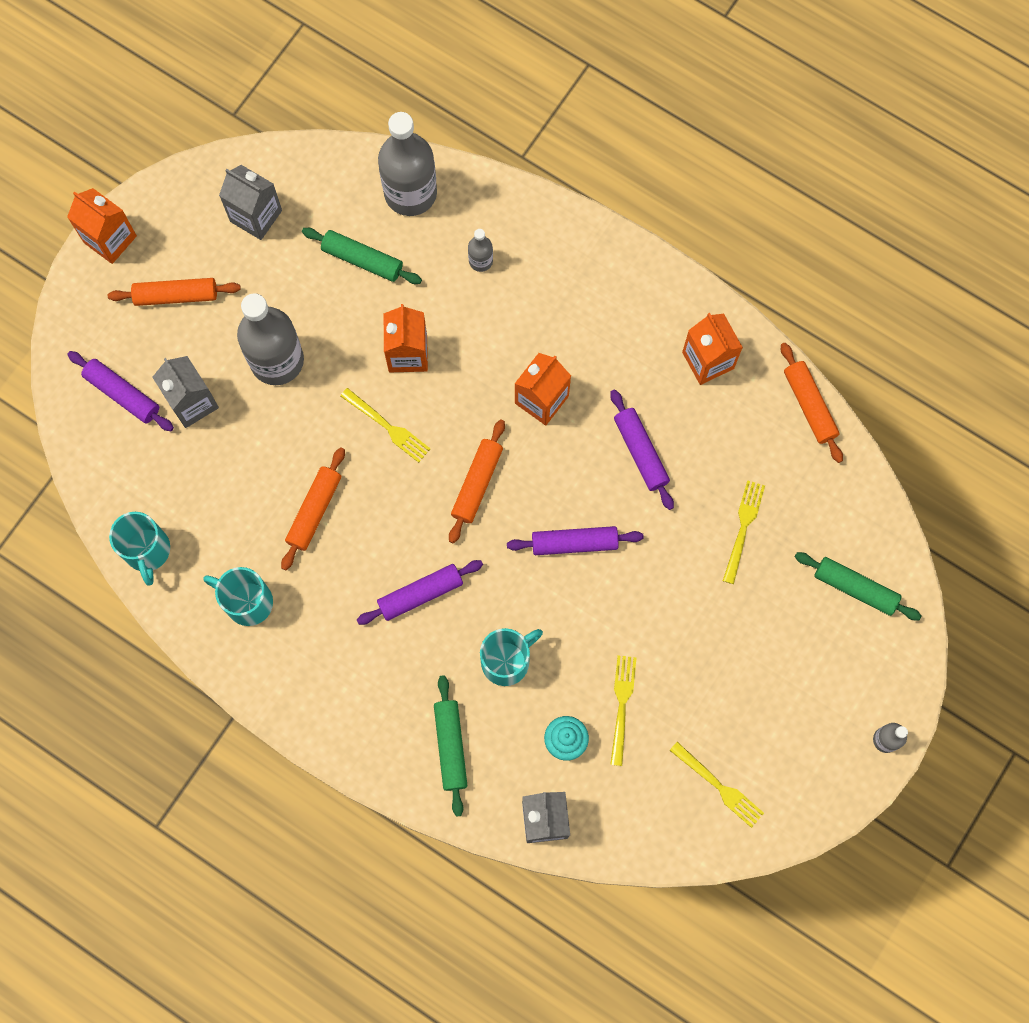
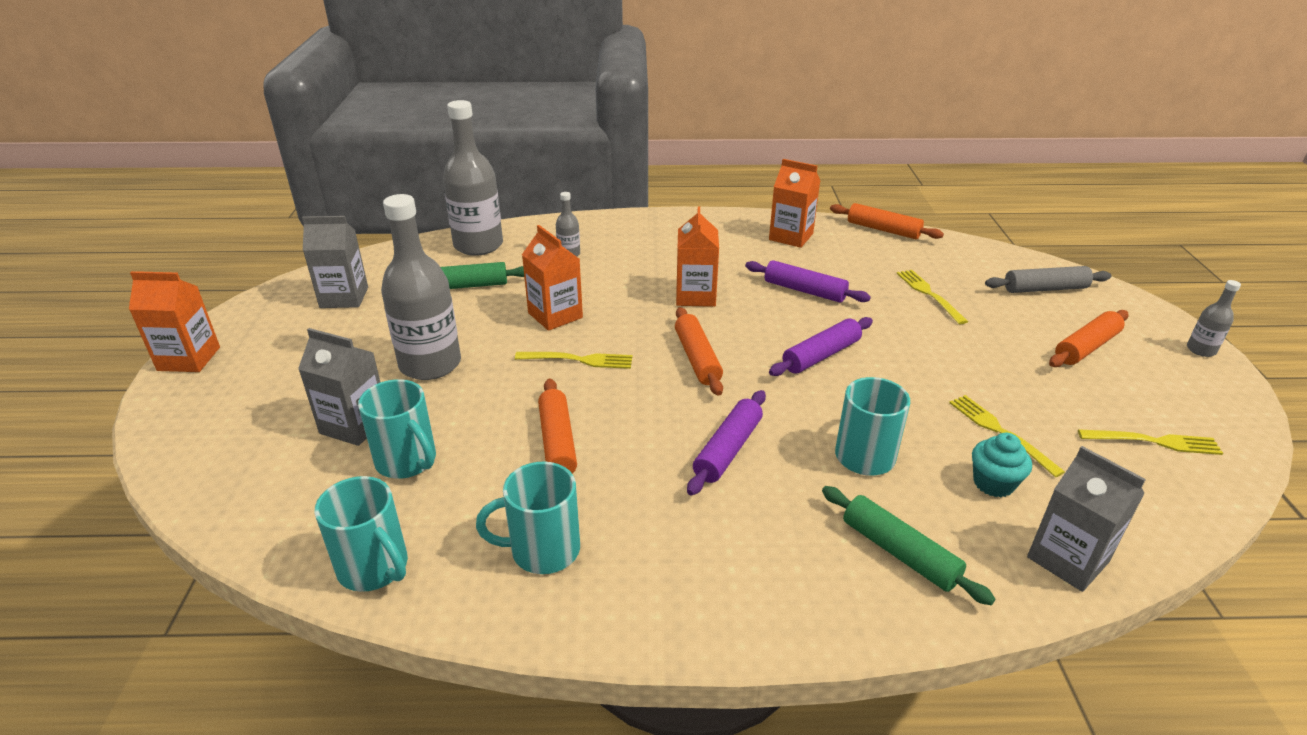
camera: 35 degrees left, 40 degrees down
purple rolling pin [67,351,174,431] -> none
orange rolling pin [108,278,241,306] -> orange rolling pin moved to [1049,310,1129,367]
green rolling pin [795,552,922,620] -> grey rolling pin [985,266,1111,293]
none -> turquoise mug [358,379,436,479]

